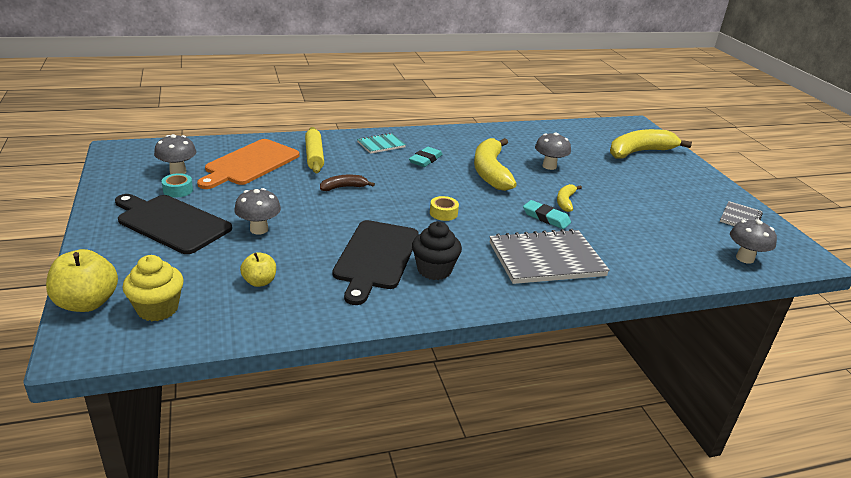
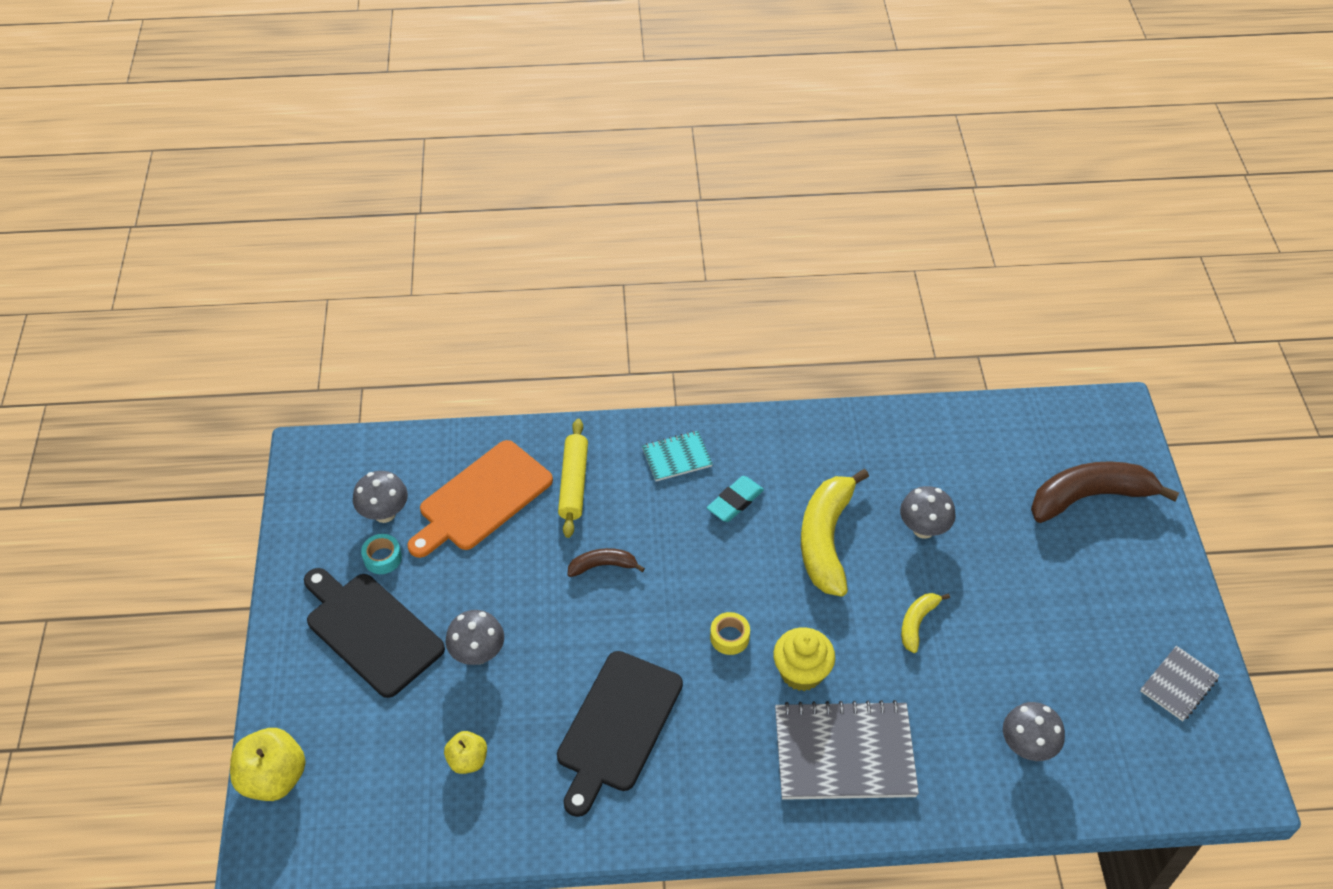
camera: 15 degrees right, 20 degrees up
yellow cupcake [122,255,184,321] -> yellow cupcake moved to [773,627,835,691]
black cupcake [412,221,462,280] -> none
turquoise eraser [523,200,571,229] -> none
yellow banana [610,129,692,158] -> brown banana [1031,461,1179,523]
grey mushroom [730,219,777,264] -> grey mushroom moved to [1003,702,1065,761]

